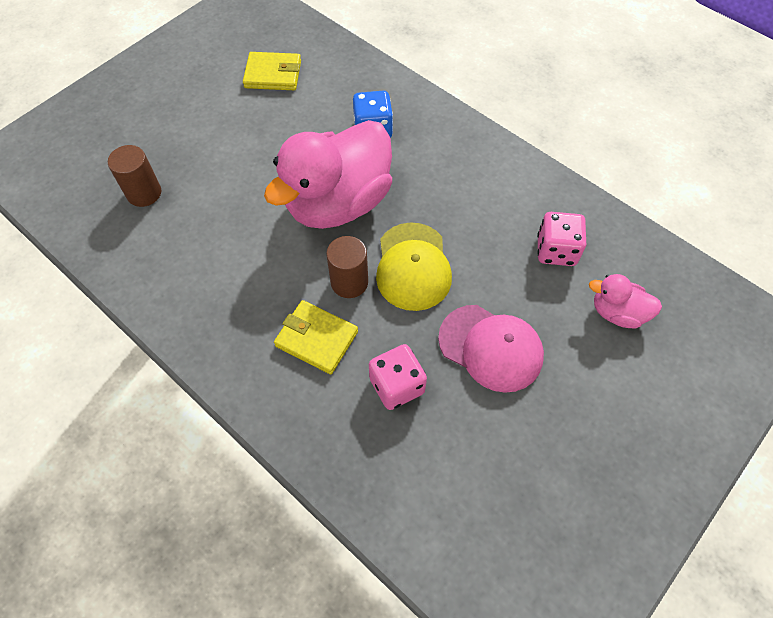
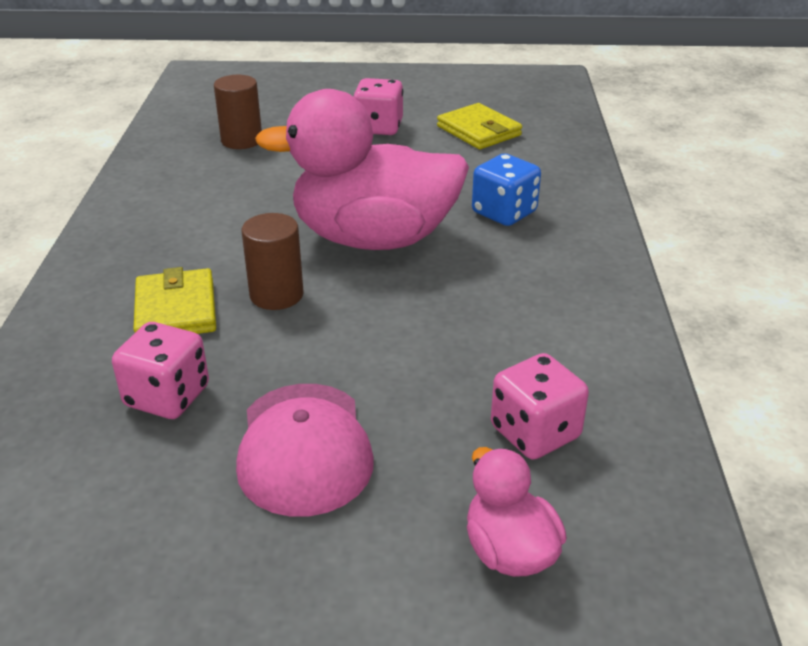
camera: 50 degrees right, 25 degrees down
yellow cap [376,222,452,311] -> none
none -> pink dice [353,78,403,135]

